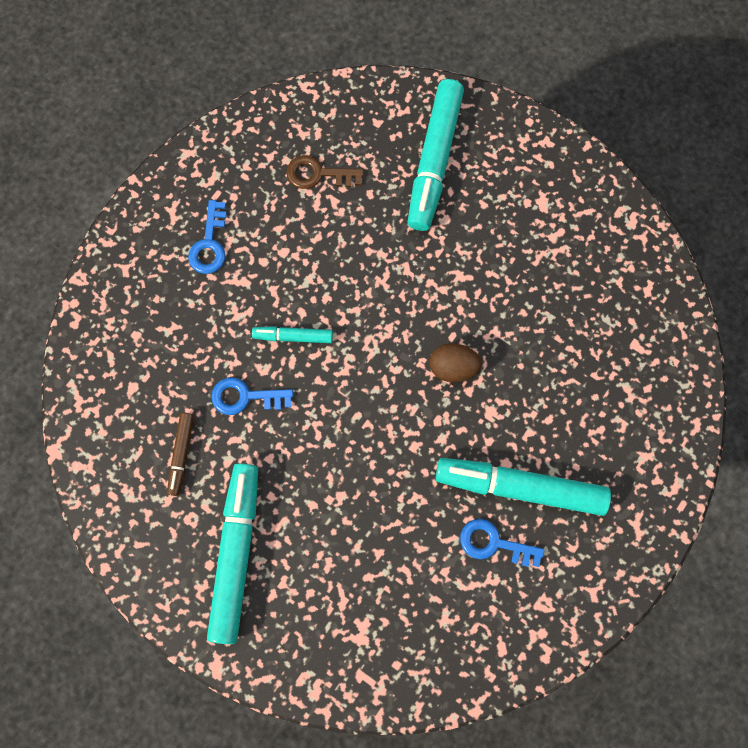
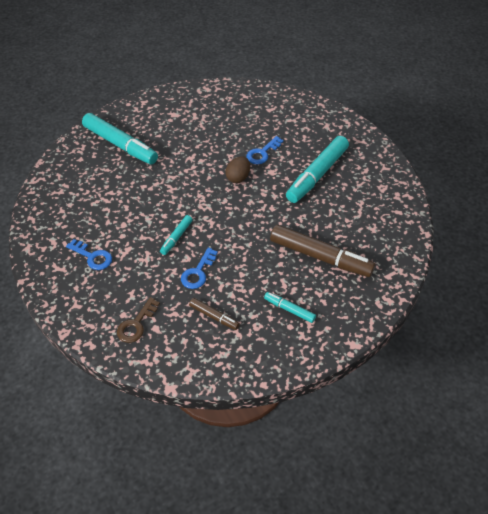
camera: 65 degrees left, 25 degrees down
turquoise marker [207,463,258,644] -> turquoise marker [264,292,316,323], size x0.49
brown key [286,155,364,189] -> brown key moved to [117,297,160,343]
blue key [460,519,545,567] -> blue key moved to [246,136,284,164]
none -> brown marker [270,225,375,277]

